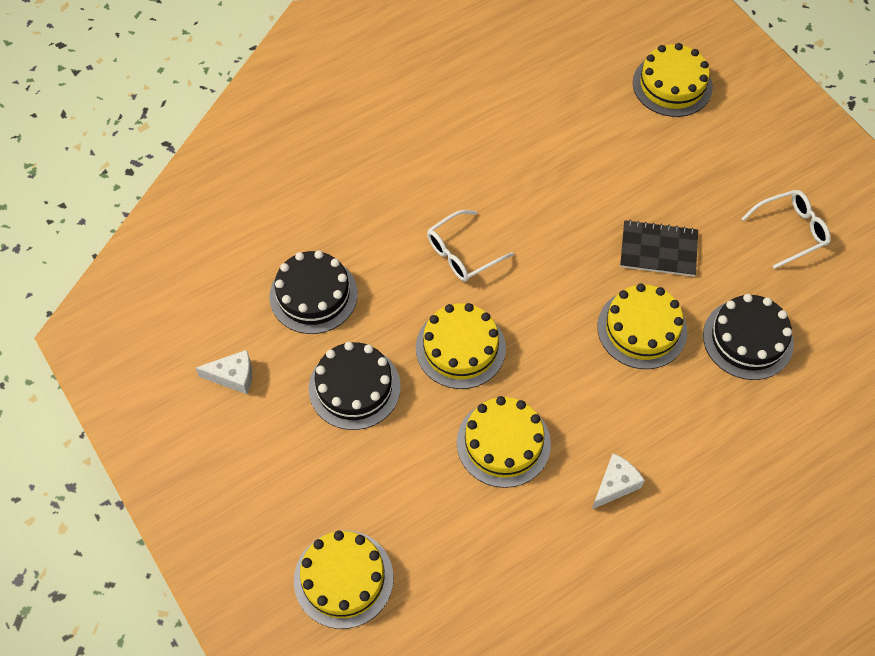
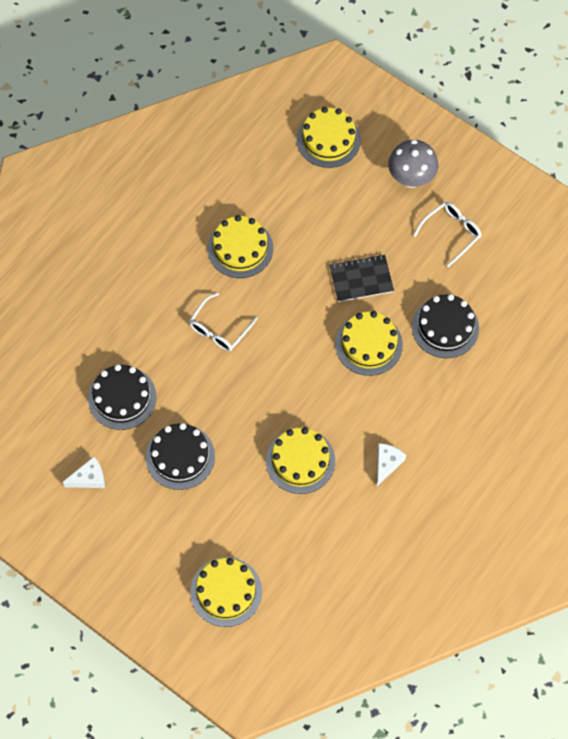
camera: 20 degrees left, 5 degrees up
yellow cake [416,303,506,389] -> yellow cake moved to [207,215,273,278]
none -> grey mushroom [388,140,438,188]

